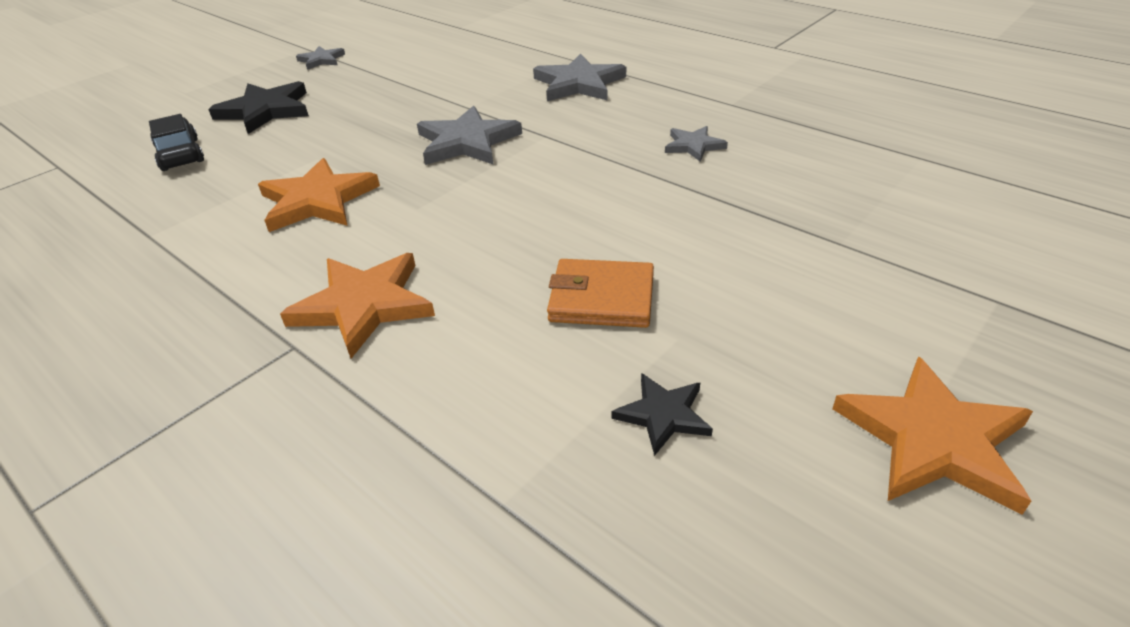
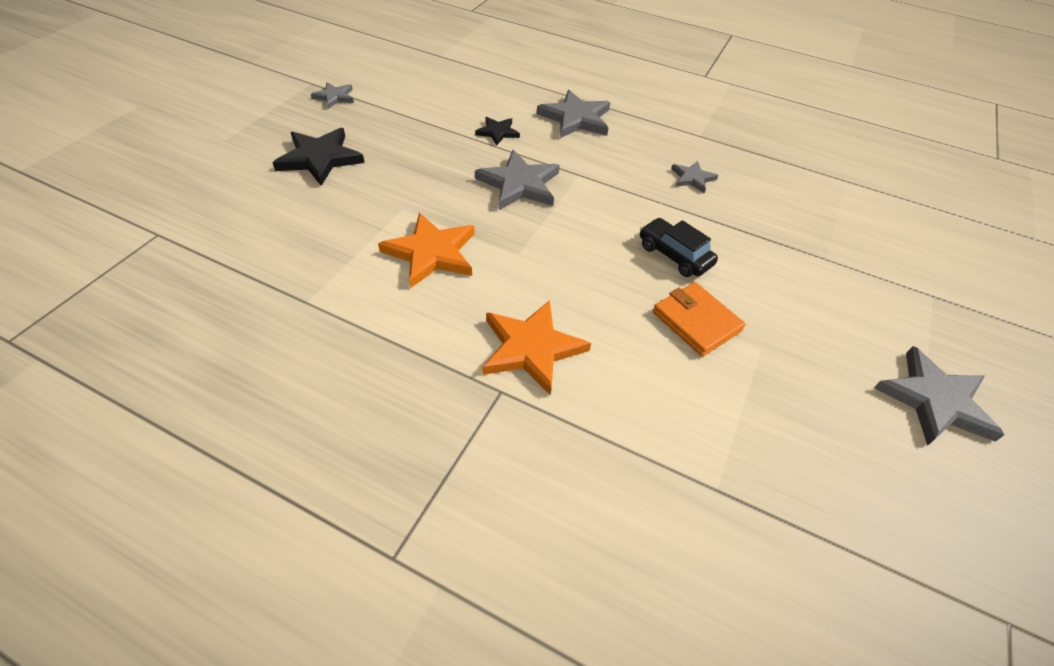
camera: 20 degrees left, 10 degrees up
black car [149,114,204,171] -> black car moved to [640,218,718,277]
orange wallet [547,259,654,328] -> orange wallet turned 60 degrees clockwise [653,282,746,357]
black star [612,373,713,456] -> black star moved to [475,117,520,146]
orange star [832,357,1033,515] -> grey star [874,346,1004,446]

